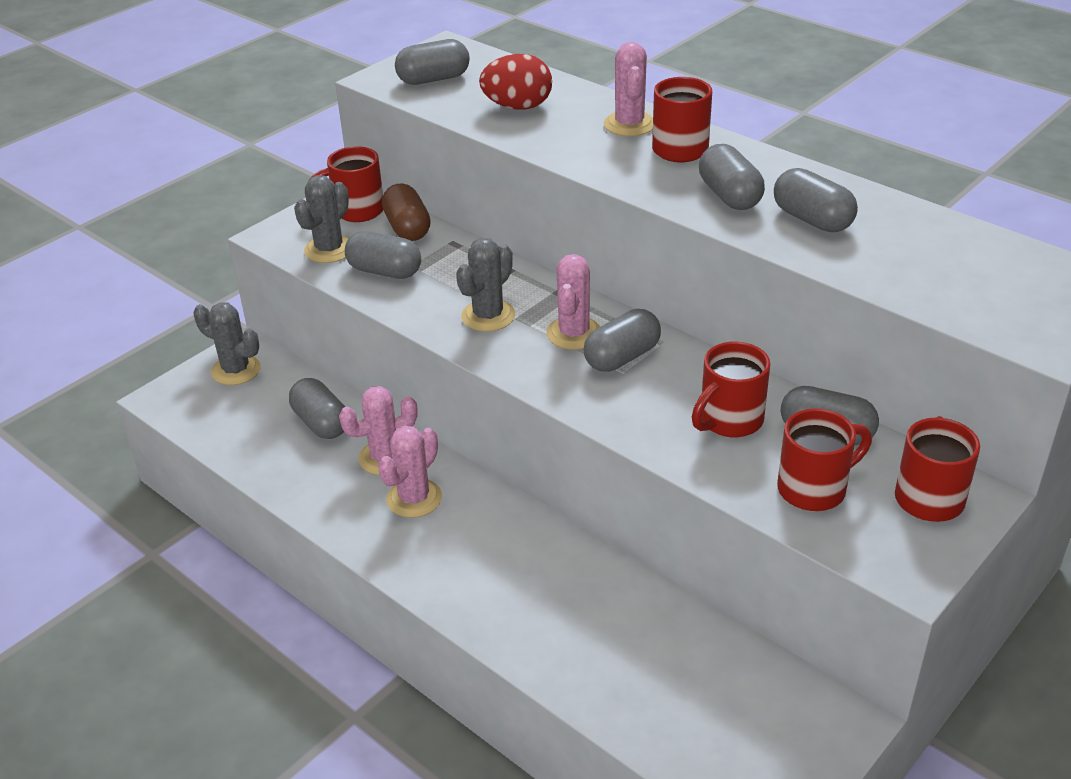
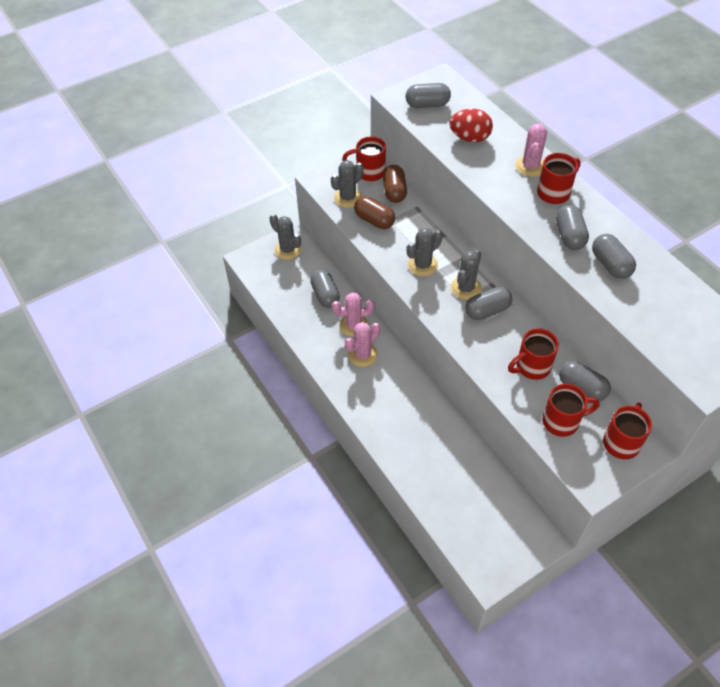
camera: 15 degrees right, 15 degrees up
grey capsule [345,231,421,279] -> brown capsule [354,196,395,229]
pink cactus [546,254,600,350] -> grey cactus [451,250,482,300]

